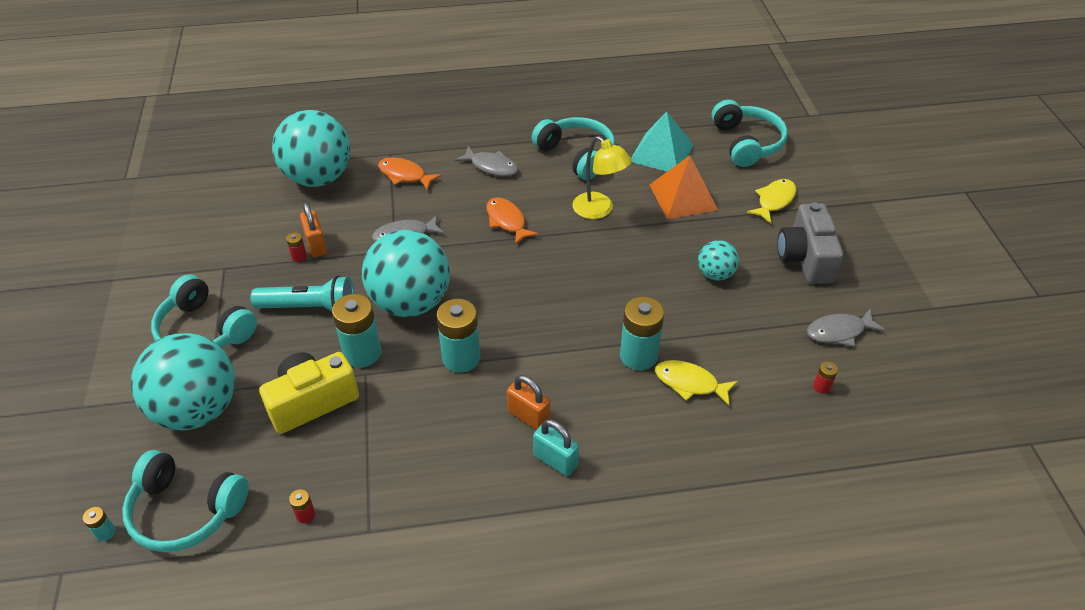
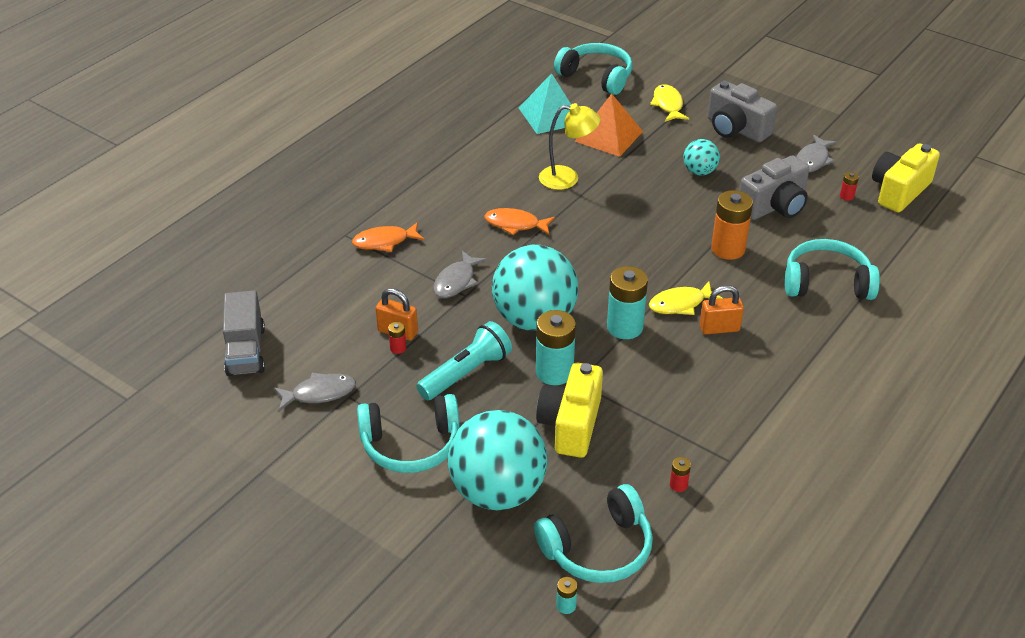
camera: 45 degrees left, 5 degrees down
turquoise ball [272,110,351,187] -> none
grey fish [455,146,518,176] -> grey fish moved to [274,373,356,411]
turquoise headphones [532,117,615,180] -> turquoise headphones moved to [785,239,880,300]
turquoise padlock [533,419,579,476] -> none
turquoise battery [620,296,664,370] -> orange battery [711,190,753,260]
yellow fish [655,360,738,406] -> yellow fish moved to [649,281,723,315]
none -> grey truck [223,290,265,376]
none -> grey camera [740,156,809,220]
none -> yellow camera [872,143,940,212]

